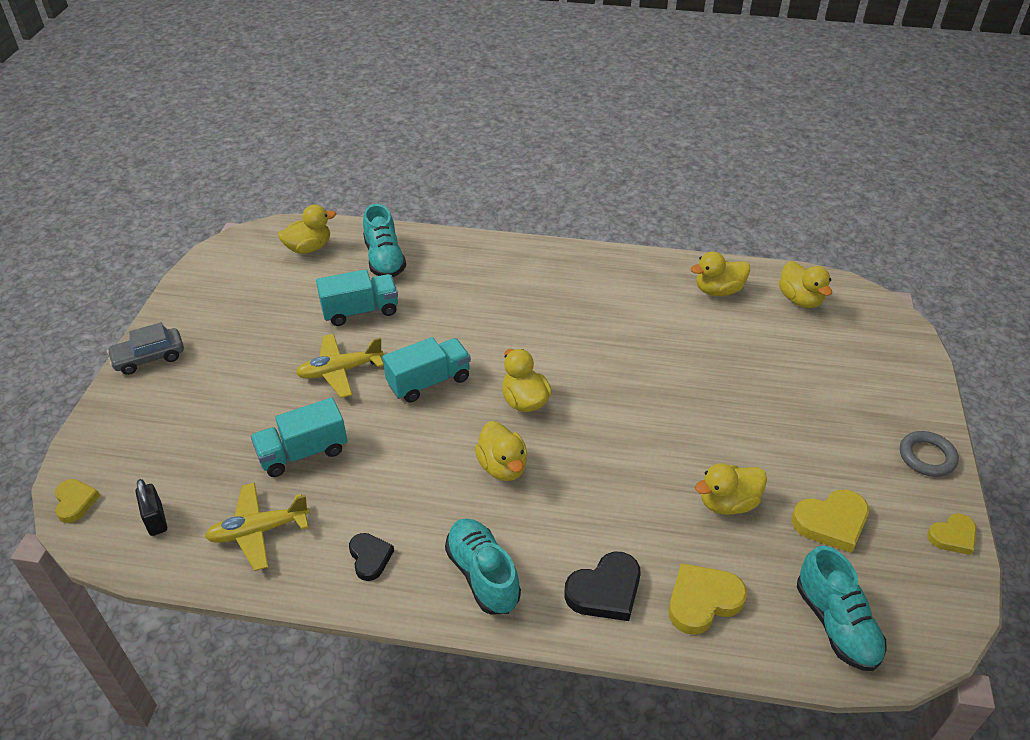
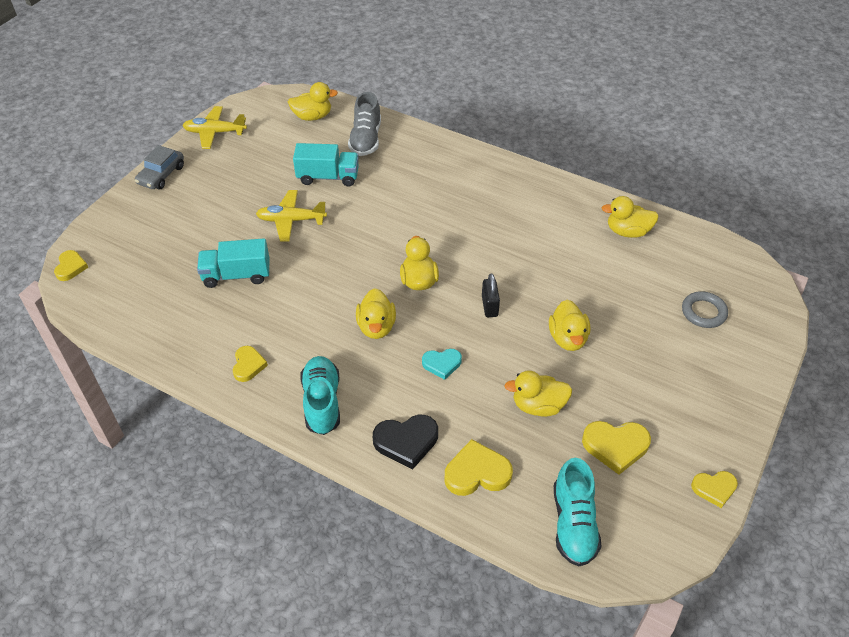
camera: 20 degrees right, 5 degrees up
grey car [107,322,184,375] -> grey car turned 60 degrees counterclockwise [135,145,184,190]
black padlock [136,479,167,536] -> black padlock moved to [482,273,500,317]
yellow plane [205,483,310,571] -> yellow plane moved to [182,106,247,149]
black heart [349,533,394,581] -> yellow heart [233,346,268,382]
turquoise shoe [363,204,406,277] -> grey shoe [348,92,381,156]
turquoise truck [383,337,471,403] -> none
yellow duck [779,261,832,308] -> yellow duck moved to [549,300,590,351]
grey ring [900,431,959,477] -> grey ring moved to [682,291,728,328]
none -> turquoise heart [422,349,462,380]

